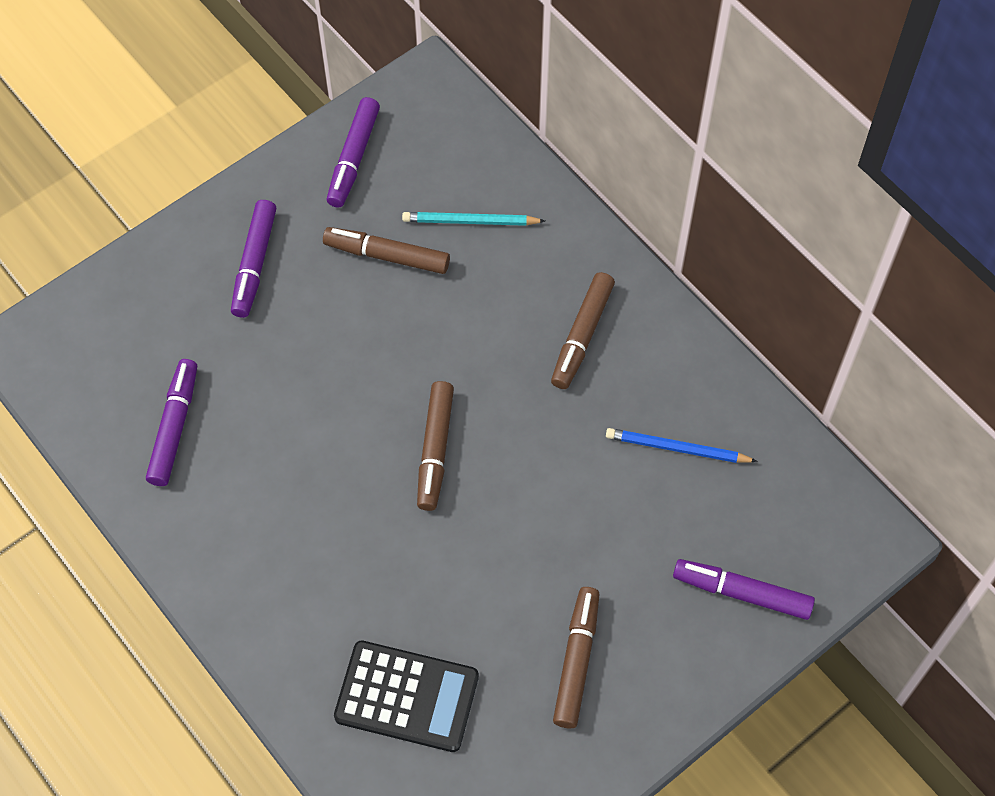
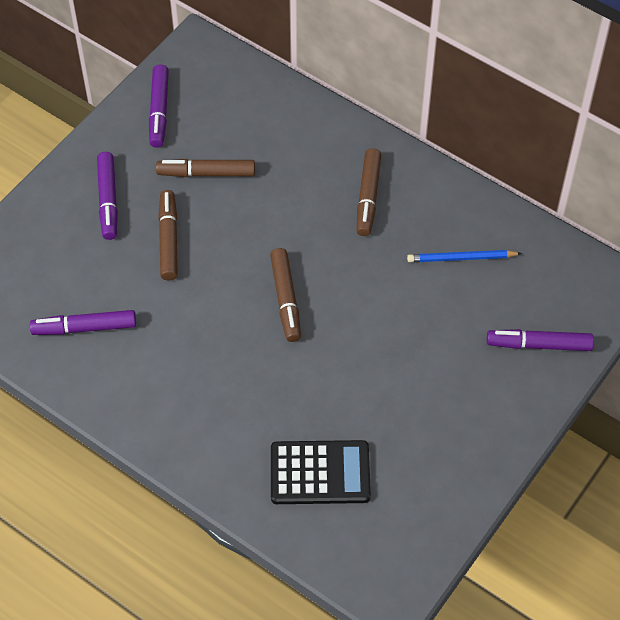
camera: 15 degrees left, 5 degrees down
purple marker [146,359,197,486] -> purple marker turned 90 degrees counterclockwise [30,310,136,335]
turquoise pencil [402,212,545,226] -> none
brown marker [553,587,599,728] -> brown marker moved to [158,190,178,281]

